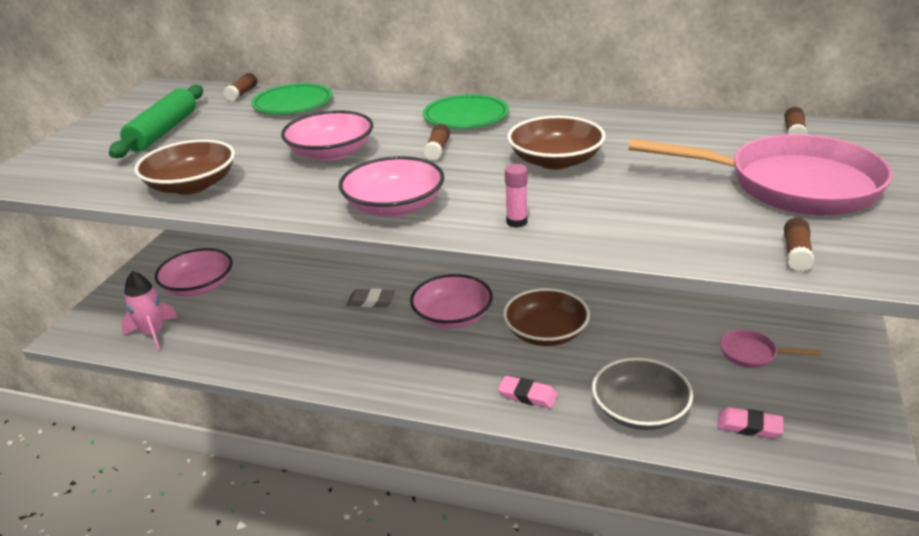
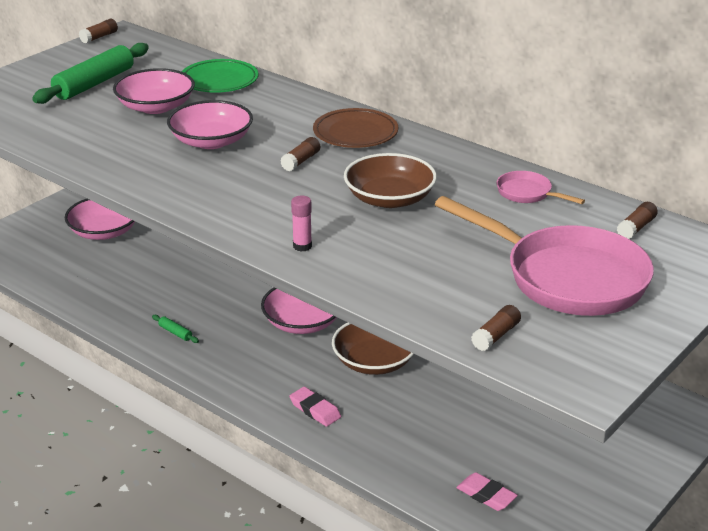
camera: 20 degrees right, 0 degrees up
pink rocket [121,271,178,351] -> none
brown bowl [134,139,235,195] -> none
brown glue stick [224,73,257,101] -> brown glue stick moved to [79,19,118,44]
pink bowl [339,156,445,217] -> pink bowl moved to [113,68,195,114]
grey eraser [347,288,395,307] -> none
green plate [423,94,509,129] -> brown plate [313,108,398,148]
grey bowl [592,358,693,430] -> none
pink pan [720,330,820,368] -> pink pan moved to [497,171,585,204]
none -> green rolling pin [152,315,199,343]

